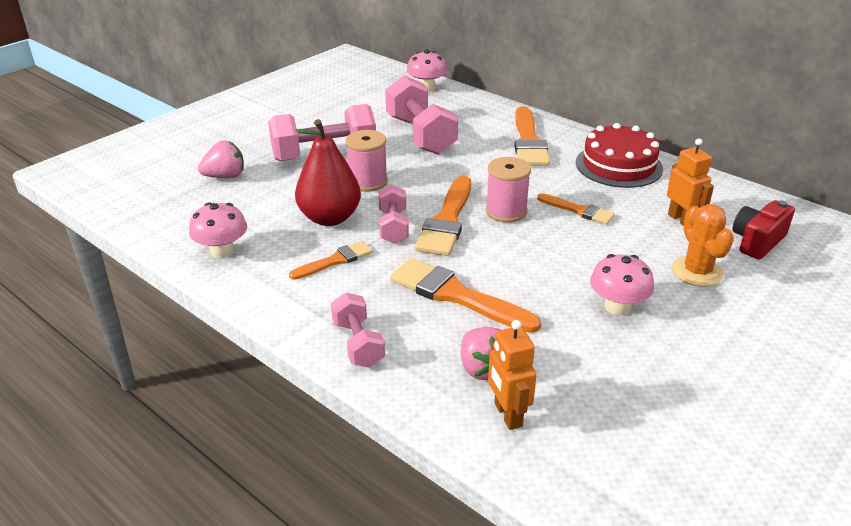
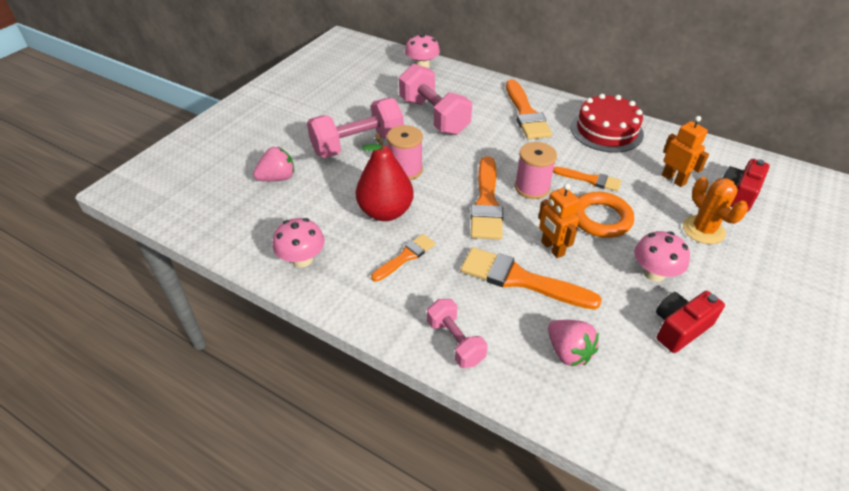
camera: 10 degrees left, 10 degrees up
pink dumbbell [378,184,409,244] -> none
orange robot [488,320,537,430] -> orange robot moved to [538,183,580,258]
none -> orange ring [575,192,634,238]
none -> red camera [656,291,725,353]

